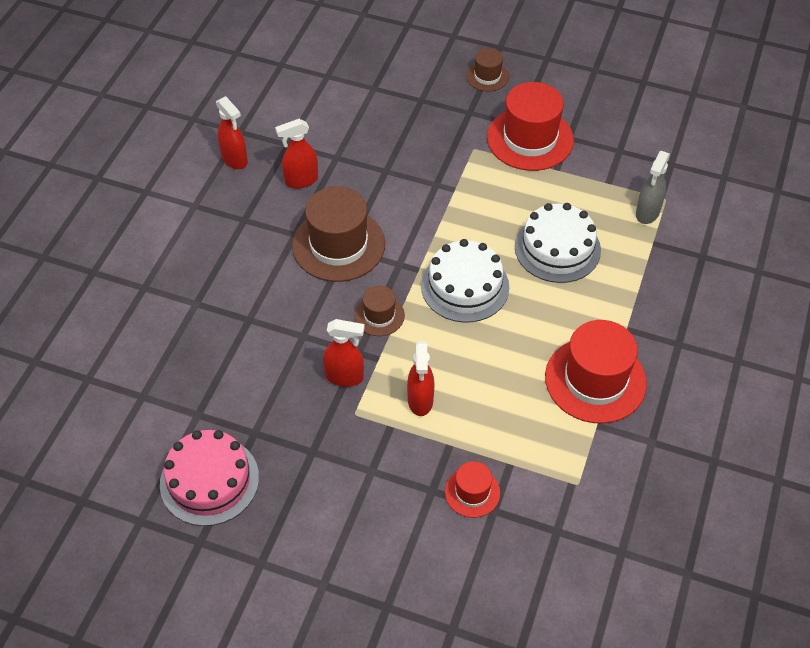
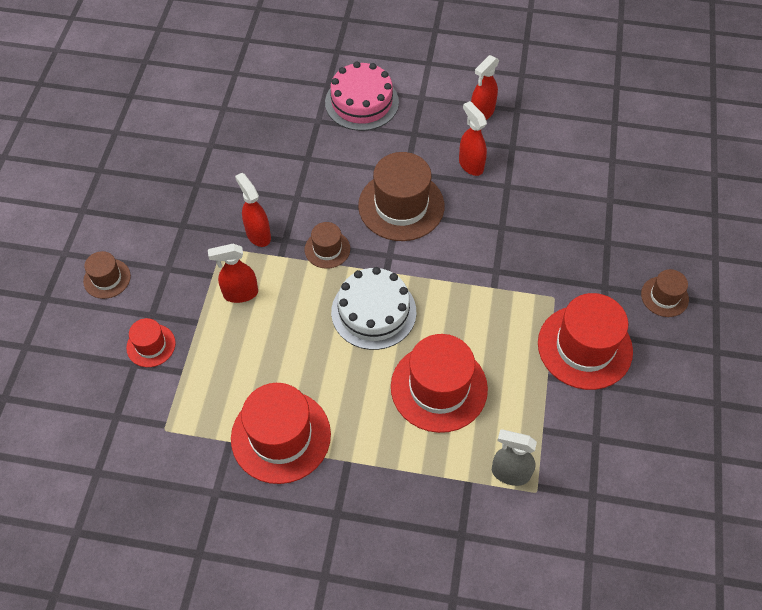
camera: 80 degrees right, 5 degrees up
pink cake [160,430,259,526] -> pink cake moved to [325,61,399,131]
red spray bottle [323,319,365,387] -> red spray bottle turned 150 degrees clockwise [235,173,271,247]
white cake [515,203,601,283] -> red hat [391,334,488,433]
none -> brown hat [83,251,131,299]

